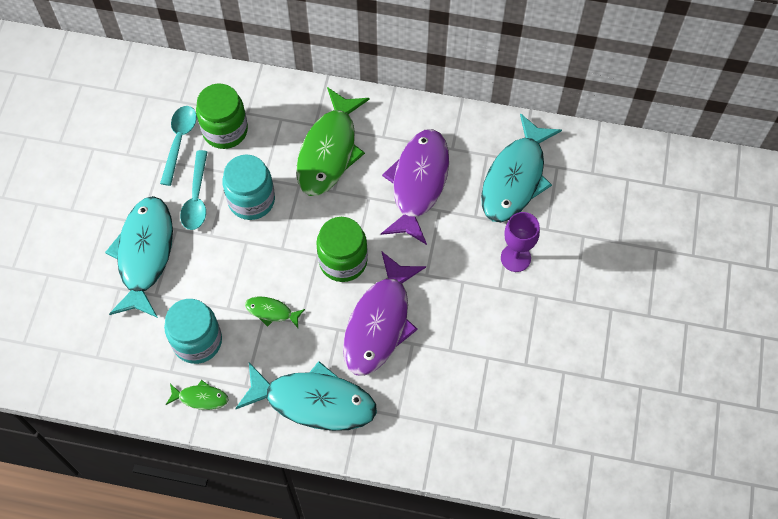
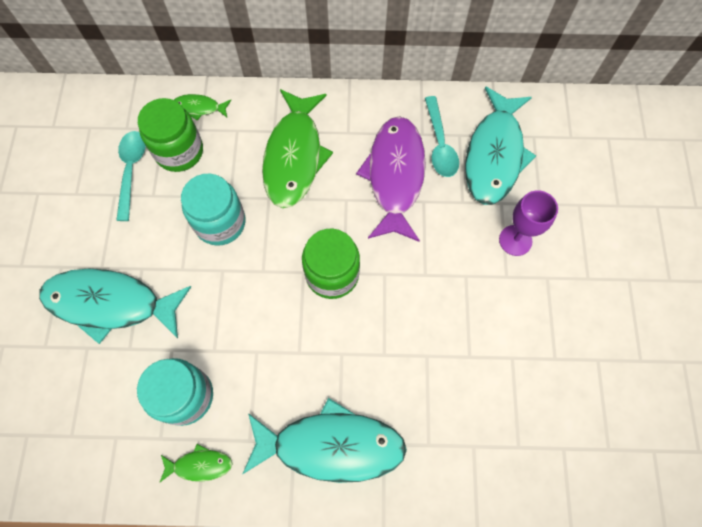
camera: 10 degrees left, 5 degrees up
turquoise fish [105,196,173,318] -> turquoise fish turned 75 degrees counterclockwise [39,269,191,344]
turquoise spoon [180,150,207,230] -> turquoise spoon moved to [425,96,459,177]
green fish [245,296,305,328] -> green fish moved to [174,94,231,121]
purple fish [343,251,426,376] -> none

